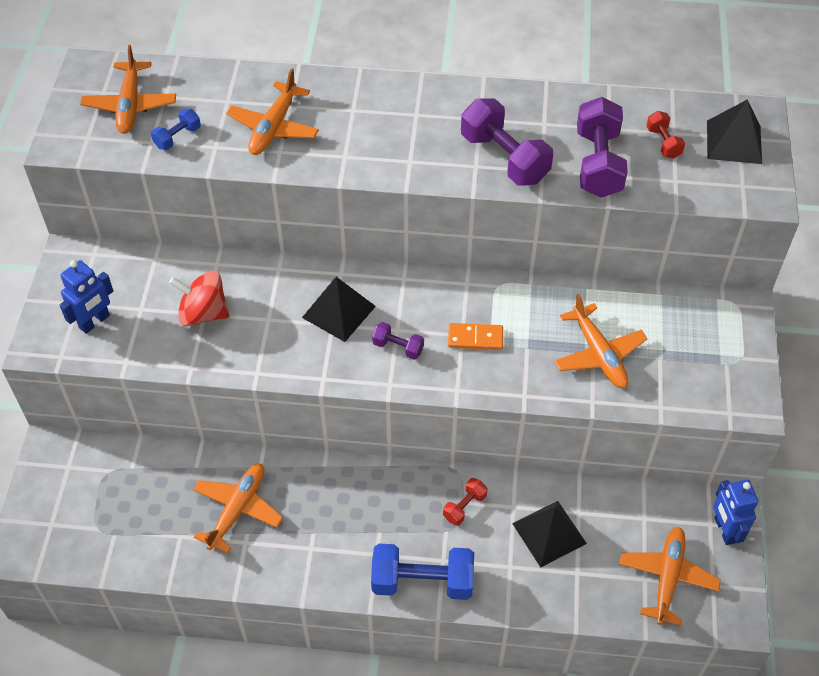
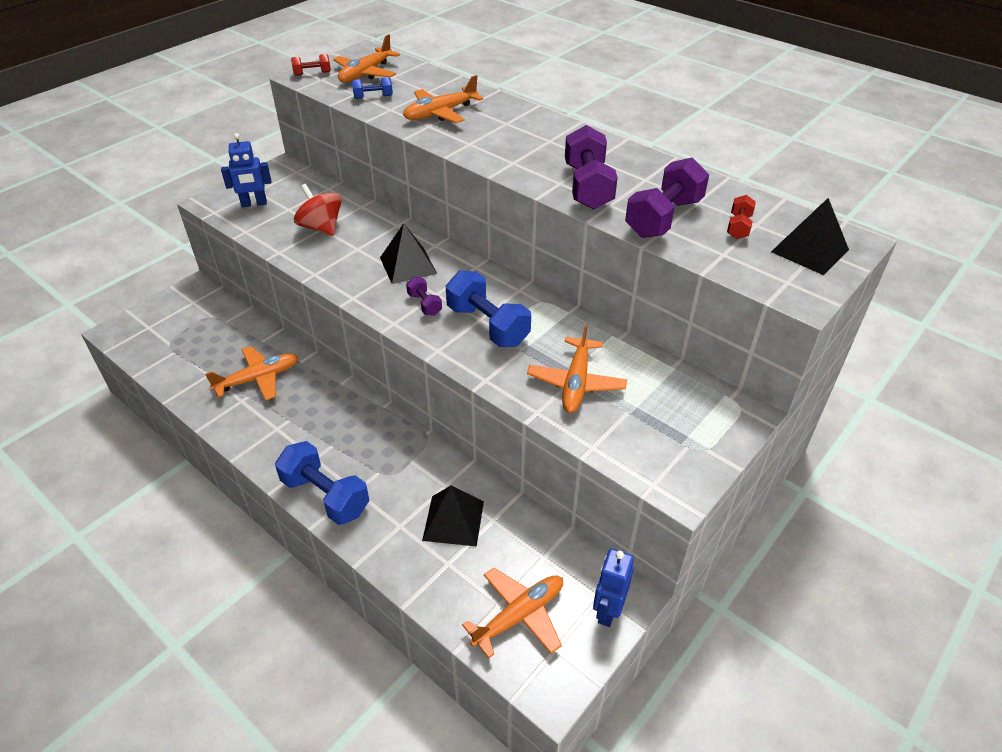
camera: 35 degrees right, 10 degrees down
red dumbbell [443,478,488,526] -> red dumbbell moved to [291,54,331,76]
orange domino [448,323,503,350] -> blue dumbbell [446,270,531,347]

